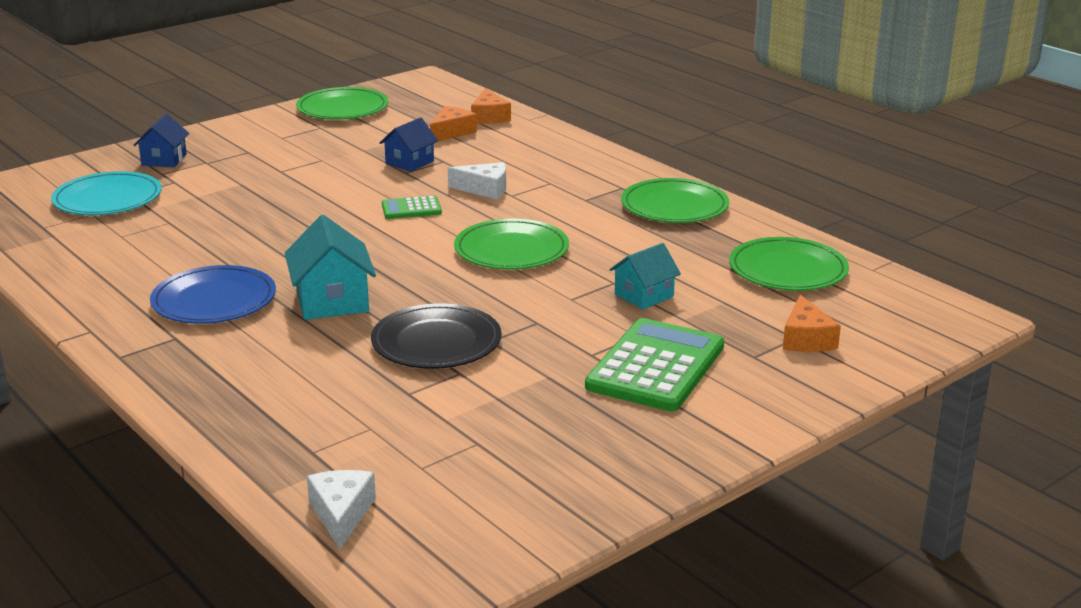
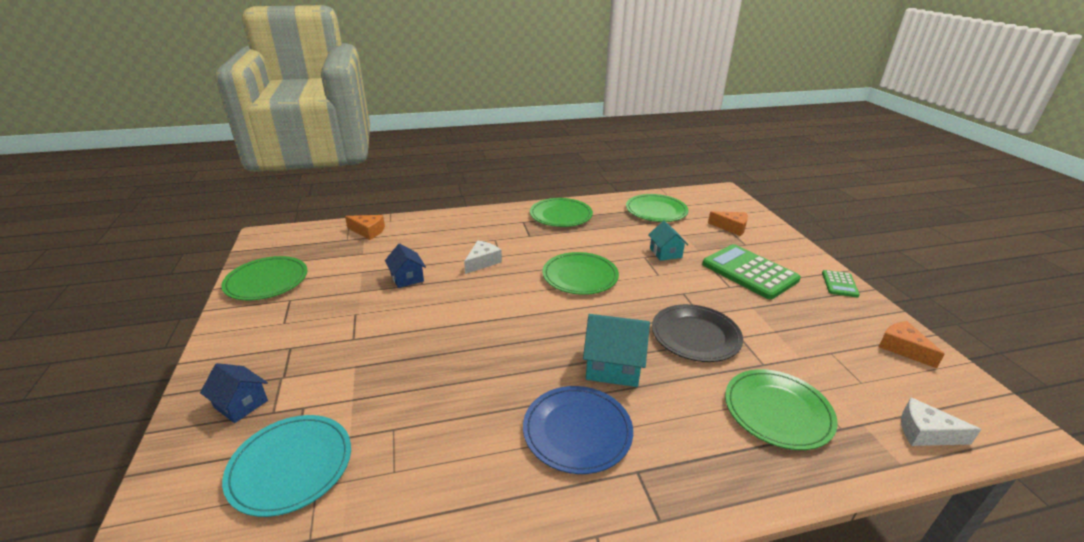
camera: 65 degrees left, 5 degrees up
green calculator [382,196,442,219] -> green calculator moved to [822,270,860,298]
orange cheese [430,106,477,141] -> orange cheese moved to [879,321,945,368]
none -> green plate [725,369,838,450]

